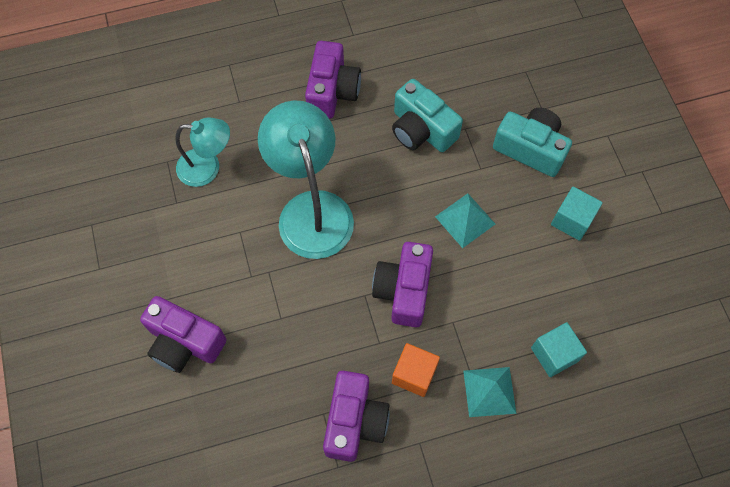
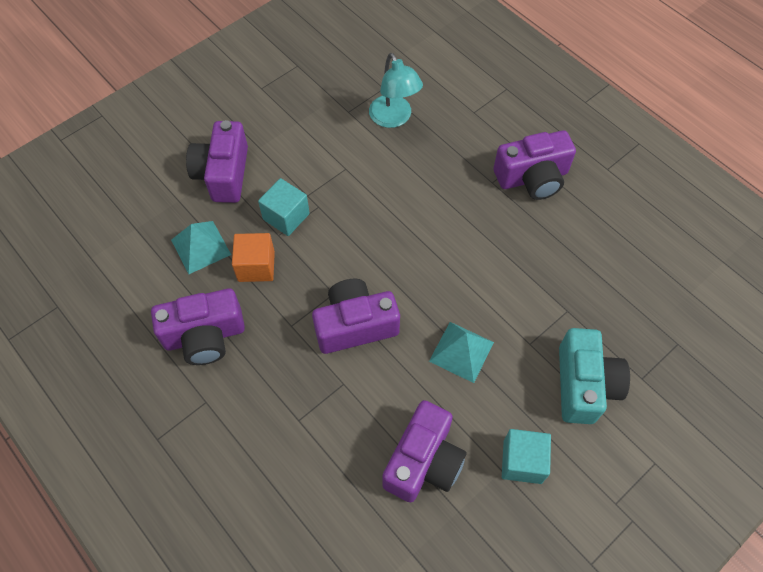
camera: 65 degrees right, 5 degrees down
turquoise lamp [258,100,354,259] -> none
turquoise camera [392,79,463,152] -> none
orange cube [392,343,440,397] -> orange cube moved to [232,233,275,282]
turquoise pyramid [463,367,516,417] -> turquoise pyramid moved to [171,221,231,274]
turquoise cube [531,322,587,377] -> turquoise cube moved to [258,178,310,236]
none -> purple camera [382,400,466,502]

